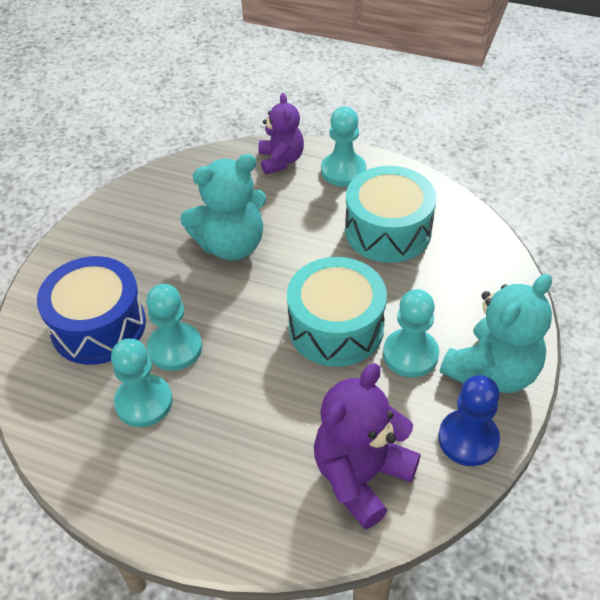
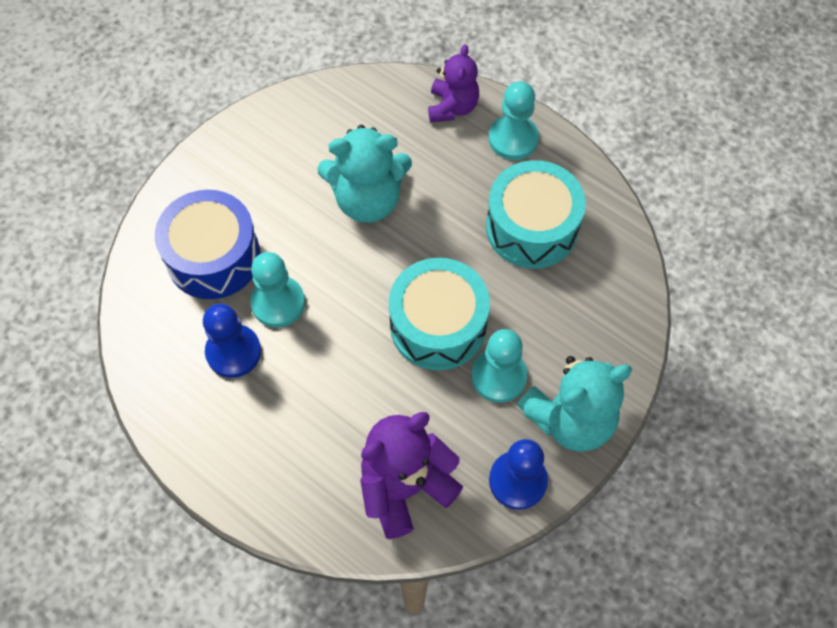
camera: 15 degrees right, 15 degrees up
turquoise pawn [111,339,173,427] -> blue pawn [203,304,261,378]

